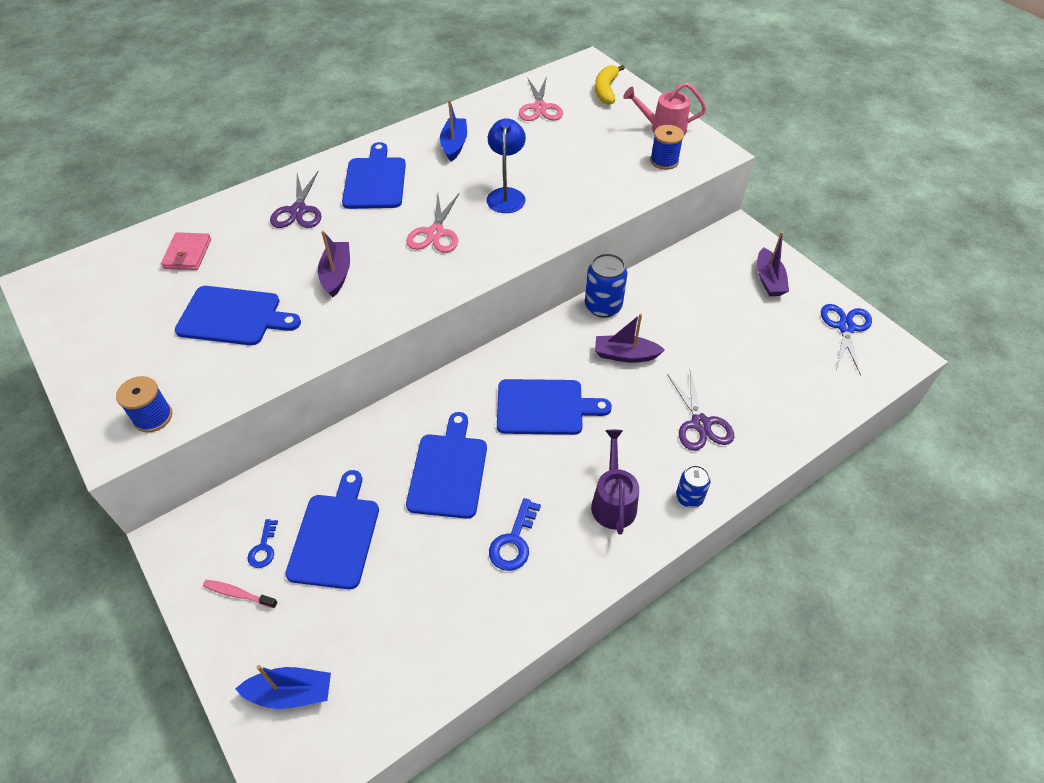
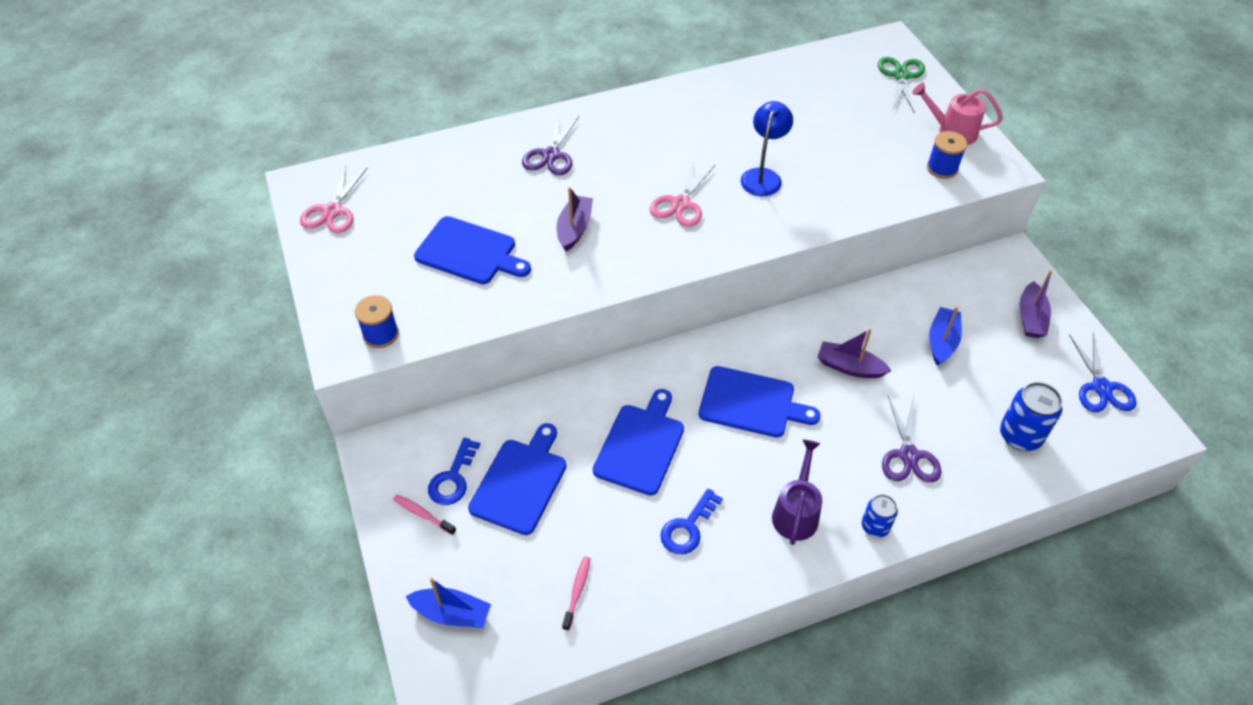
camera: 15 degrees right, 0 degrees up
pink wallet [161,232,211,270] -> none
blue key [248,519,278,568] -> blue key [428,438,480,505], size x1.54
blue cutting board [342,142,406,209] -> none
blue boat [440,99,467,161] -> blue boat moved to [929,306,962,365]
pink scissors [519,76,563,121] -> pink scissors moved to [300,165,367,233]
blue can [585,253,628,318] -> blue can moved to [1000,382,1062,451]
yellow banana [595,65,625,105] -> green scissors [878,57,925,113]
blue scissors [821,304,872,376] -> blue scissors turned 150 degrees clockwise [1069,333,1137,412]
none -> pink toothbrush [562,556,591,631]

